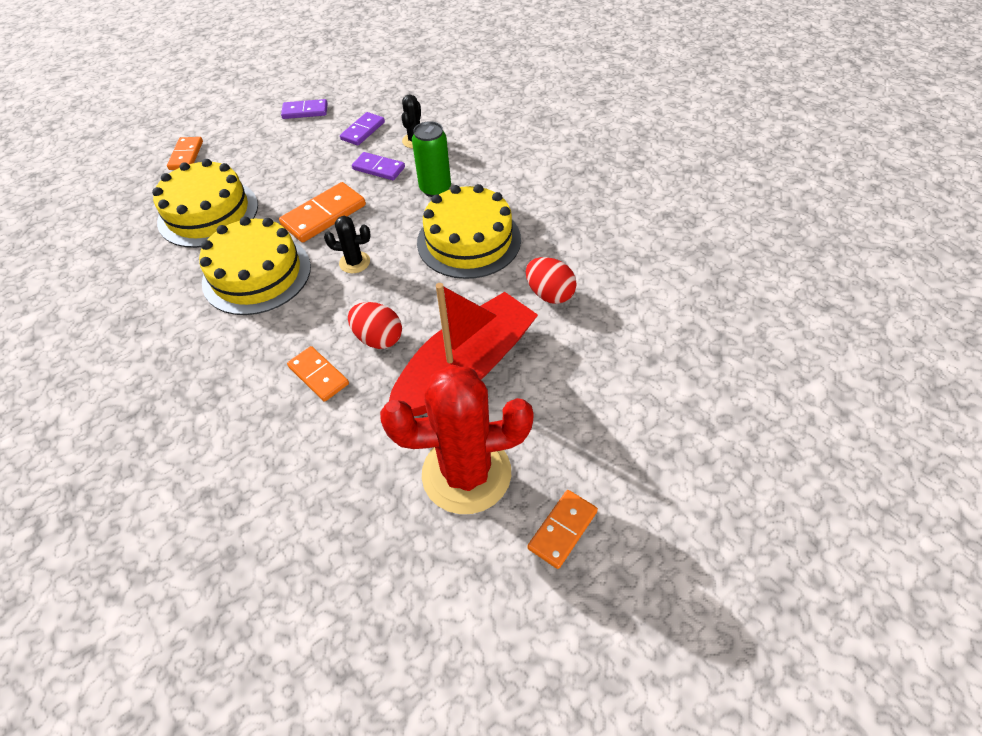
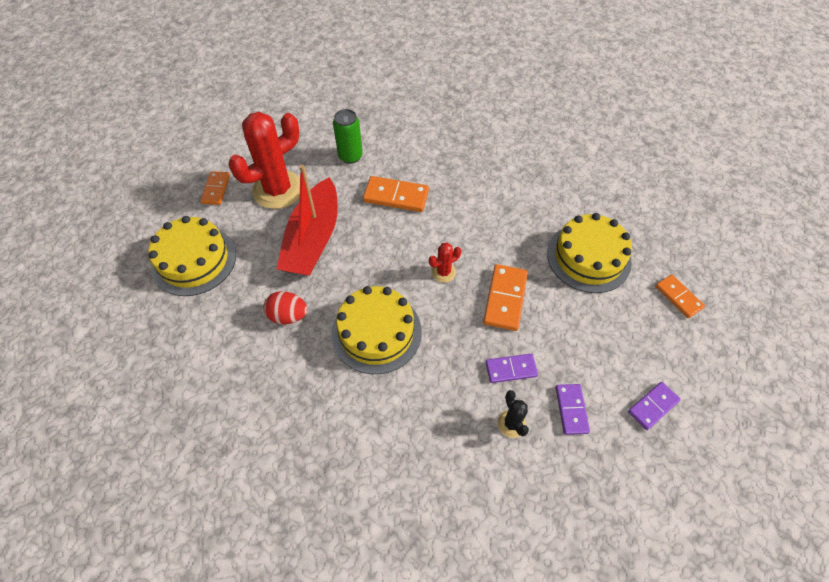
camera: 145 degrees right, 5 degrees up
yellow cake [199,217,311,315] -> yellow cake moved to [149,216,236,296]
orange domino [287,346,349,402] -> orange domino [363,176,429,212], size x1.53
black cactus [324,216,371,273] -> red cactus [429,243,461,283]
red egg [348,302,402,349] -> none
green can [412,121,451,197] -> green can moved to [333,109,363,164]

